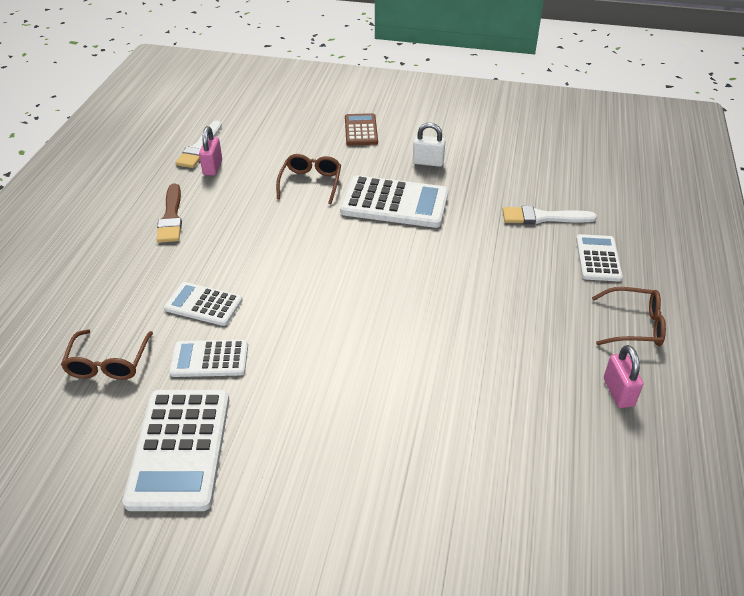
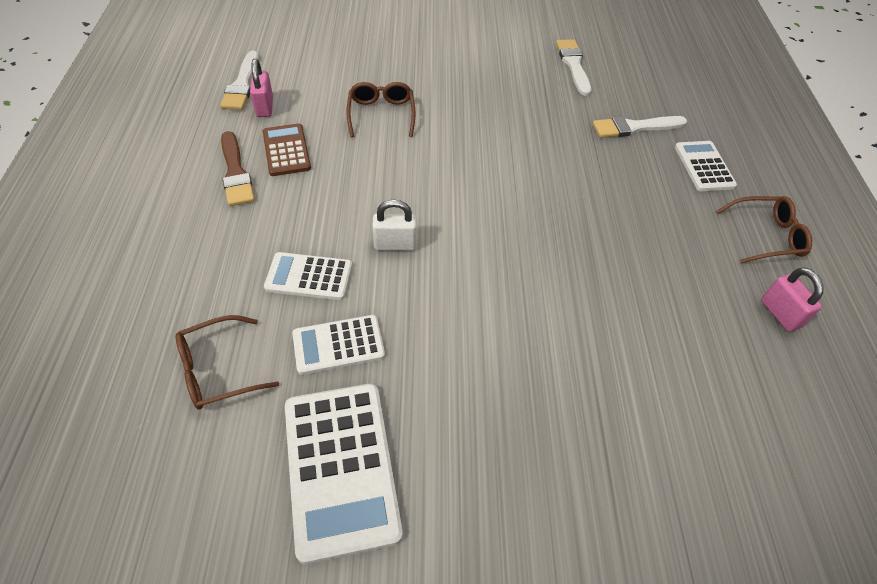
camera: 15 degrees left, 10 degrees up
brown glasses [61,329,153,380] -> brown glasses turned 75 degrees clockwise [175,315,279,410]
white calculator [340,175,448,228] -> none
brown calculator [345,113,378,146] -> brown calculator moved to [263,123,311,176]
white padlock [413,123,445,167] -> white padlock moved to [372,200,416,250]
none -> white brush [556,39,591,96]

